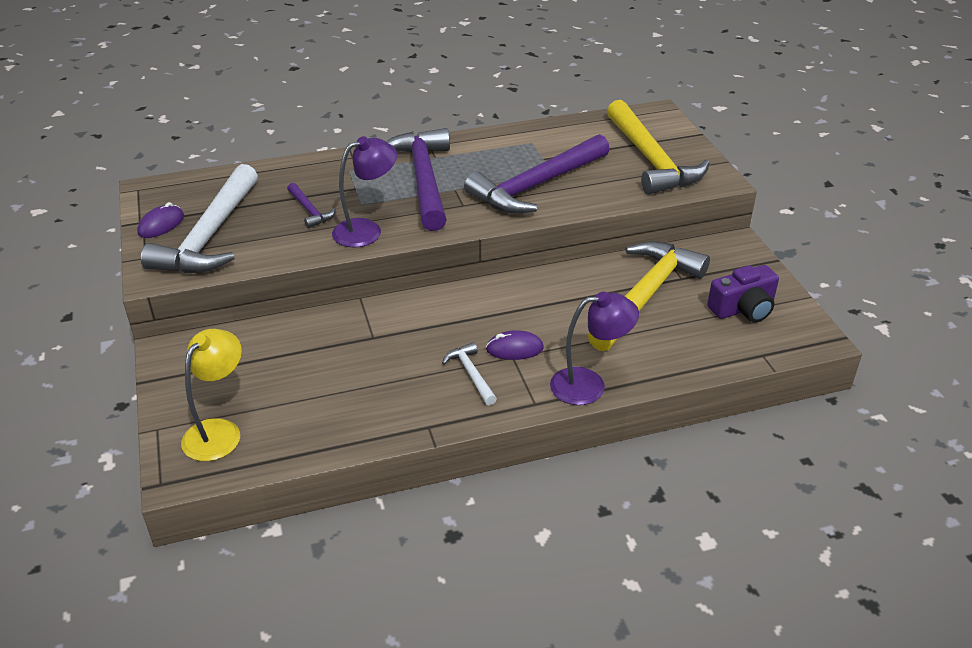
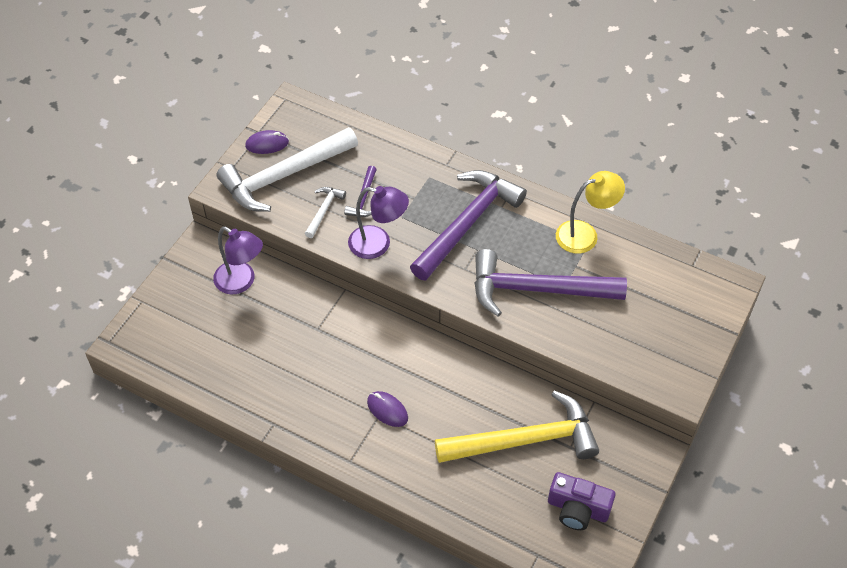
camera: 45 degrees right, 15 degrees up
yellow lamp [181,329,242,461] -> yellow lamp moved to [556,171,625,254]
white hammer [442,342,497,405] -> white hammer moved to [305,187,346,238]
purple lamp [550,292,639,405] -> purple lamp moved to [213,226,263,294]
yellow hammer [607,100,710,195] -> none

